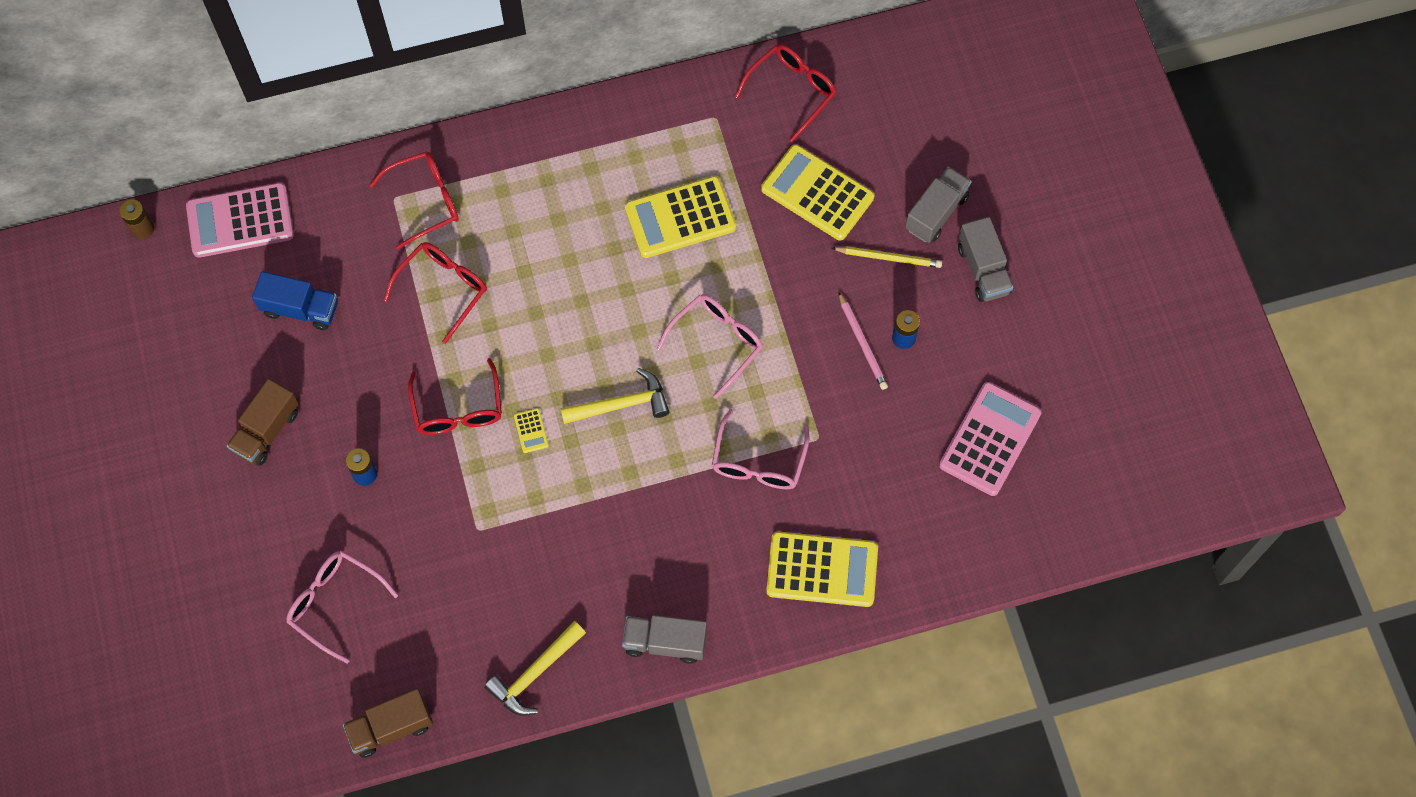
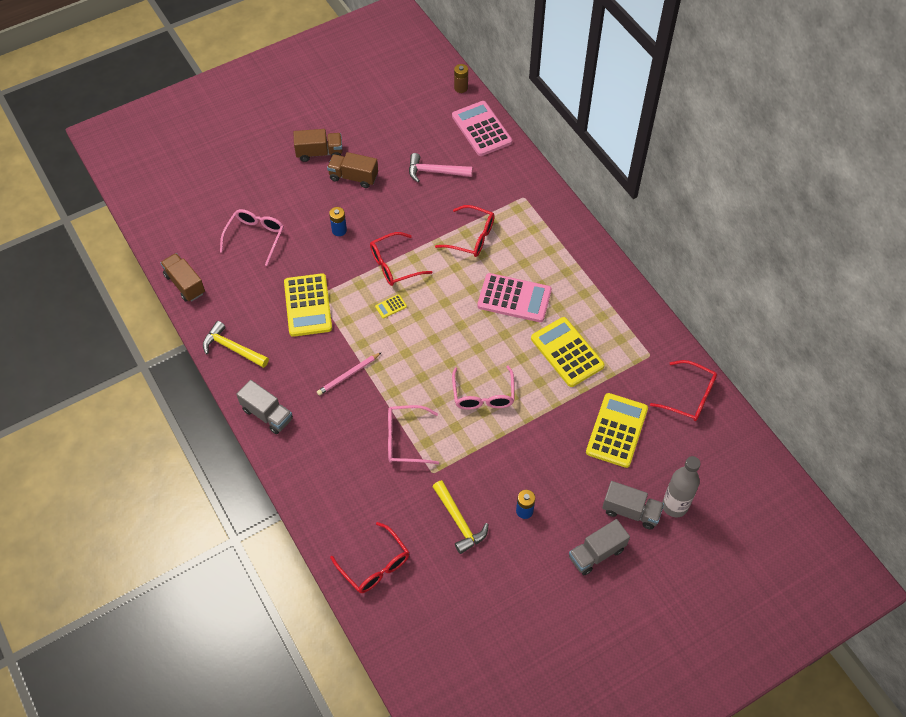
camera: 75 degrees right, 10 degrees down
blue truck [252,271,338,330] -> pink hammer [409,153,473,182]
red glasses [369,151,459,250] -> red glasses moved to [330,522,409,593]
yellow hammer [560,368,669,424] -> yellow hammer moved to [433,480,489,554]
grey truck [622,615,707,664] -> grey truck turned 135 degrees clockwise [236,380,293,434]
pink glasses [657,294,763,399] -> pink glasses turned 60 degrees clockwise [452,365,515,410]
yellow calculator [766,531,878,607] -> yellow calculator moved to [284,273,332,337]
yellow pencil [832,246,942,268] -> none
pink pencil [838,292,888,390] -> pink pencil moved to [317,352,382,395]
pink calculator [939,382,1041,496] -> pink calculator moved to [477,273,552,322]
none -> brown truck [293,129,342,162]
none -> grey bottle [662,456,701,518]

